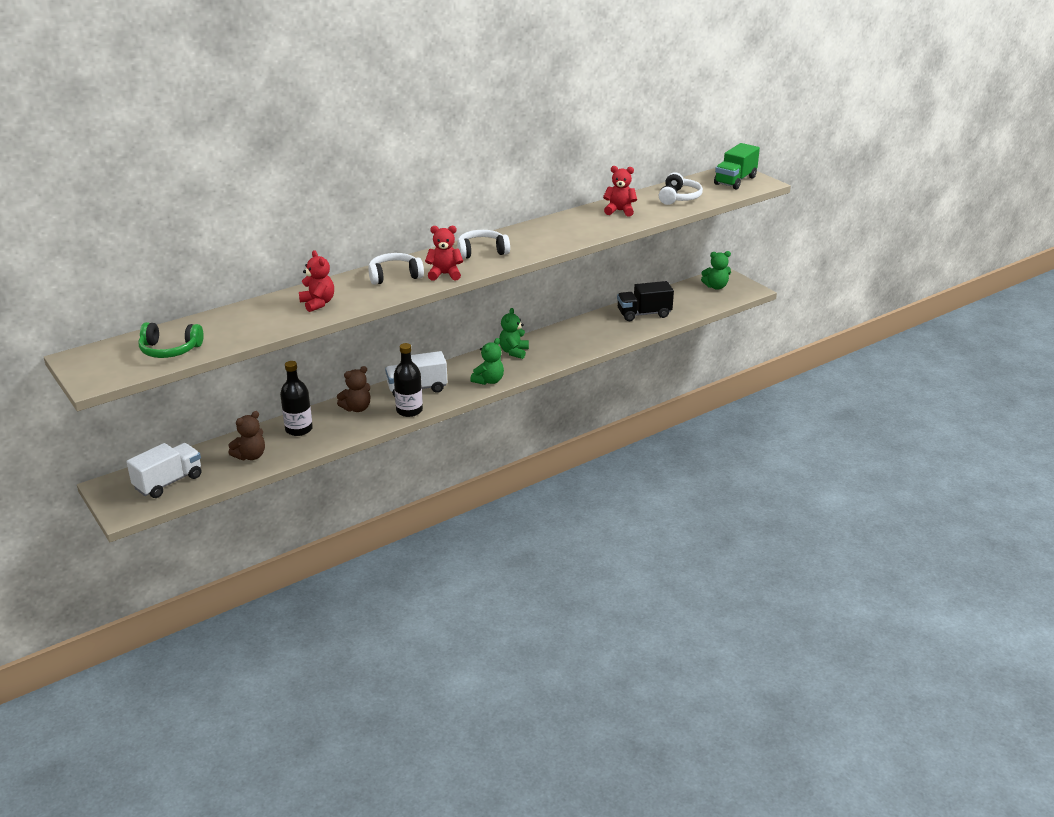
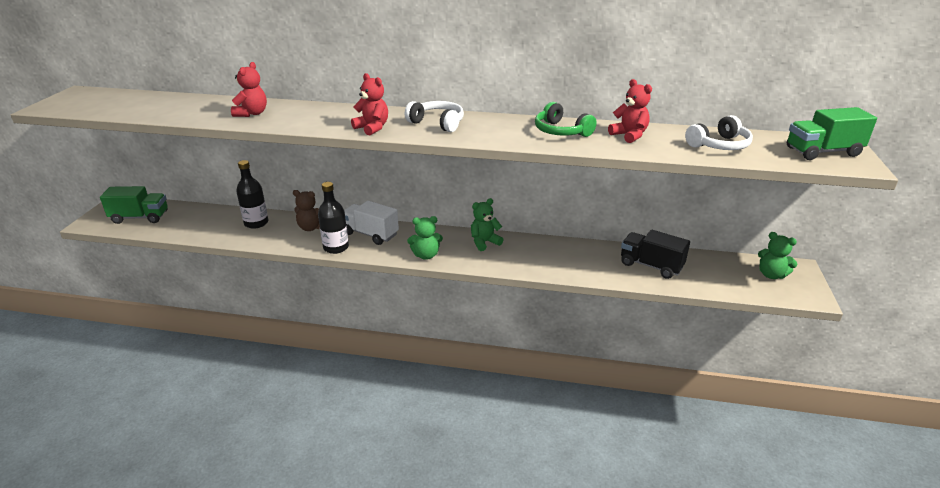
camera: 45 degrees right, 0 degrees up
white truck [126,443,201,498] -> green truck [100,186,168,224]
green headphones [138,322,204,358] -> green headphones moved to [535,102,596,137]
brown teddy bear [228,411,265,460] -> none
white headphones [368,253,424,285] -> none

